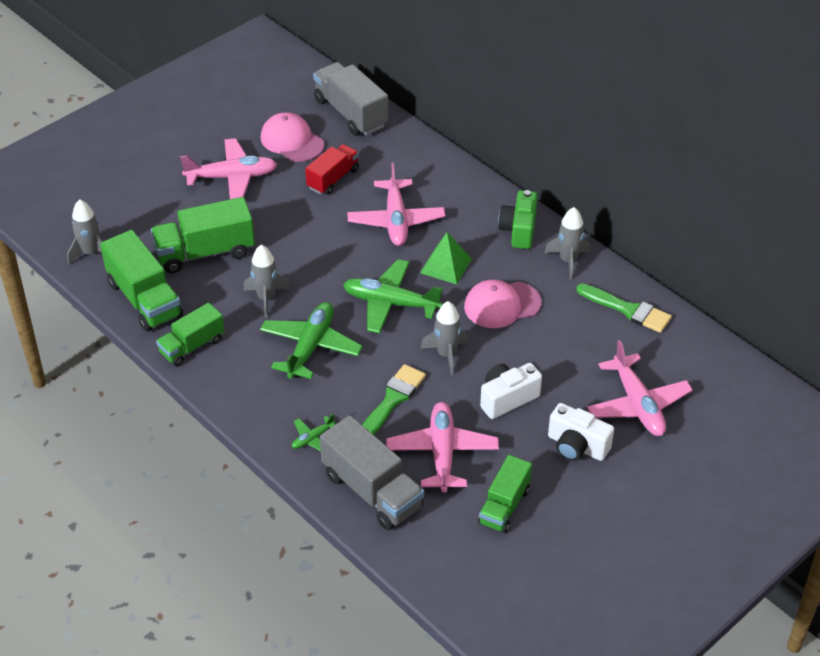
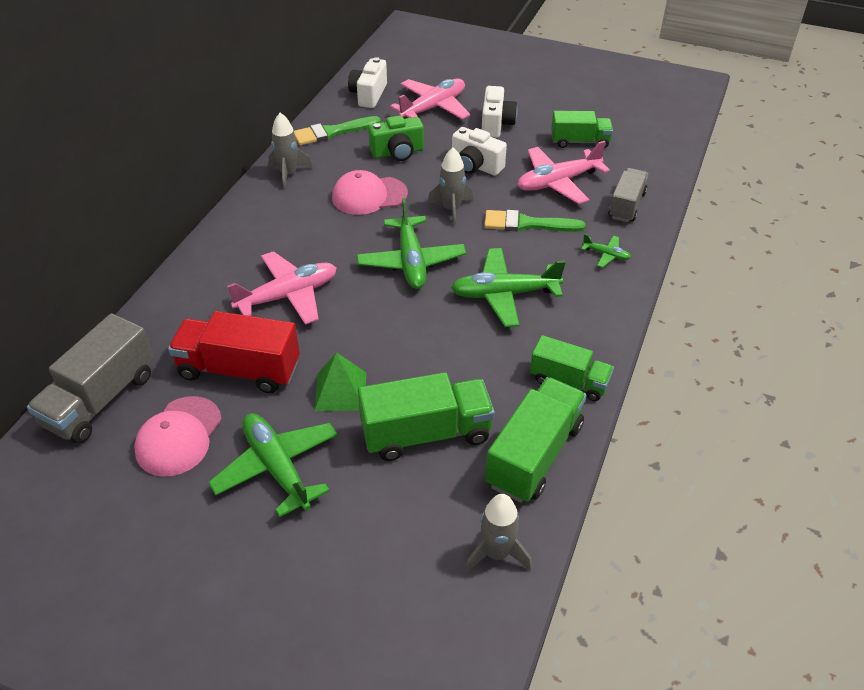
camera: 115 degrees left, 0 degrees up
green truck [151,197,255,273] -> green truck turned 60 degrees counterclockwise [358,372,495,461]
pink plane [180,138,277,199] -> green plane [208,413,338,517]
grey rocket [244,245,290,318] -> none
red truck [305,144,359,195] -> red truck [168,311,300,393], size x1.55
grey truck [320,415,424,530] -> grey truck [608,168,648,222], size x0.64
green pyramid [420,232,472,284] -> green pyramid moved to [314,352,366,411]
pink cap [464,279,541,328] -> pink cap turned 120 degrees clockwise [332,170,408,215]
green camera [498,190,538,249] -> green camera moved to [368,115,424,161]
green brush [576,283,672,333] -> green brush turned 120 degrees counterclockwise [294,116,381,145]
none -> white camera [348,57,387,108]

